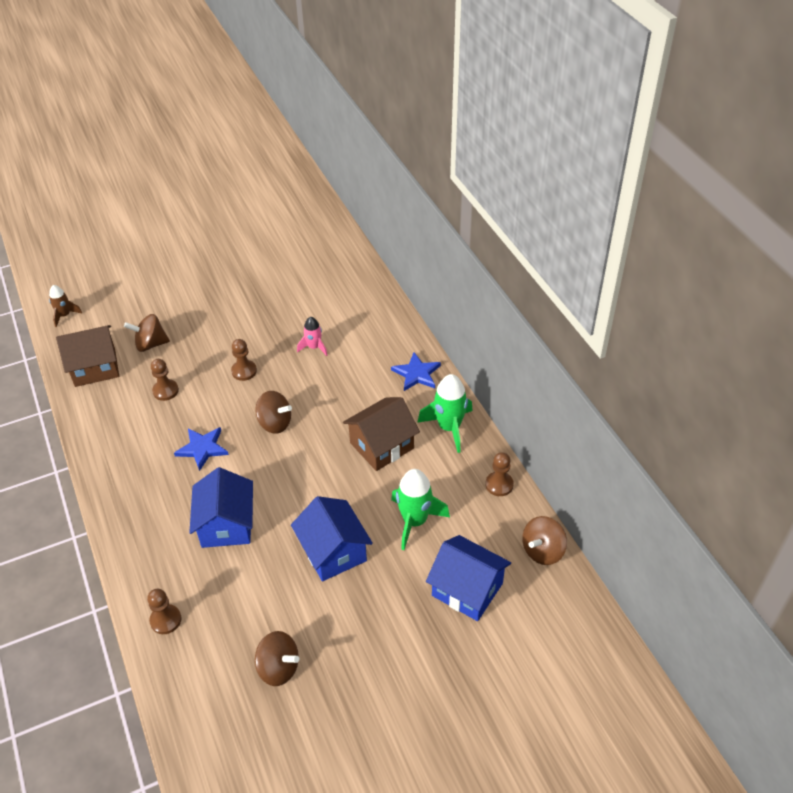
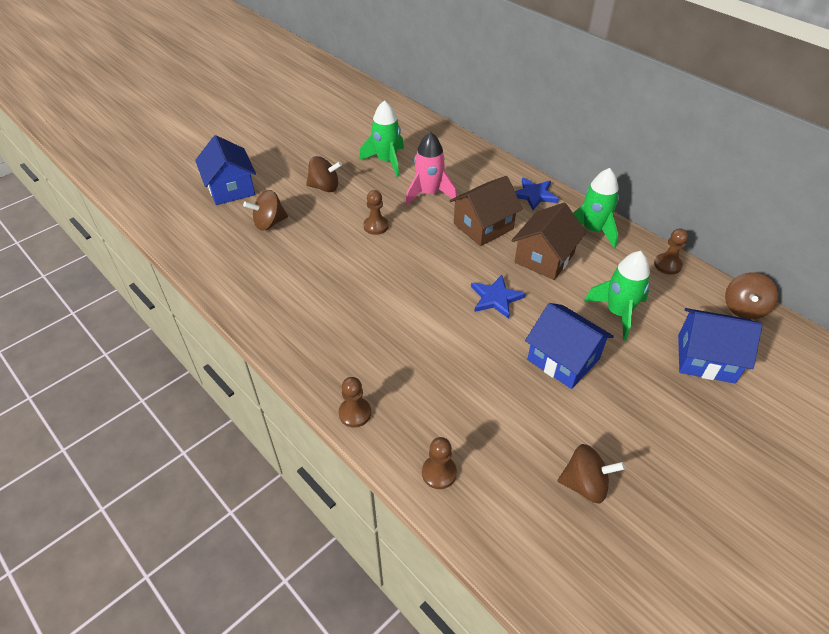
camera: 20 degrees left, 0 degrees up
brown rocket [49,285,82,327] -> none
brown house [56,325,119,387] -> brown house moved to [449,176,523,246]
brown pawn [151,359,179,401] -> brown pawn moved to [339,377,371,427]
blue star [174,427,229,471] -> blue star moved to [471,275,526,319]
blue house [189,467,253,548] -> blue house moved to [195,135,256,205]
brown spinning top [255,391,292,434] -> brown spinning top moved to [306,156,342,192]
pink rocket [297,317,327,356] -> pink rocket [405,132,457,206], size x1.71
none -> green rocket [359,100,404,177]

